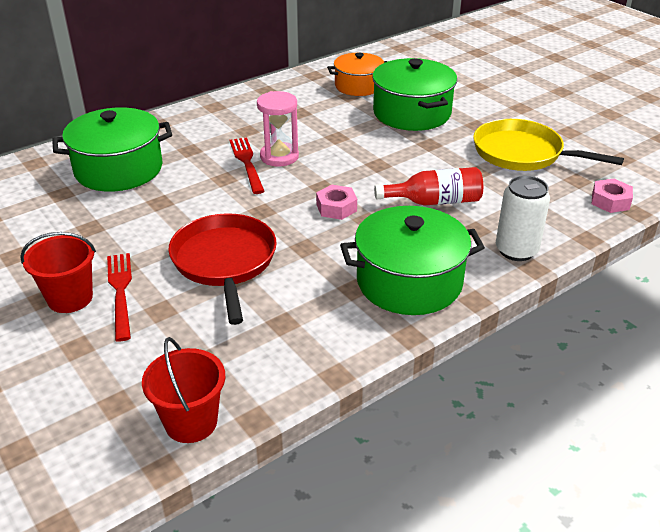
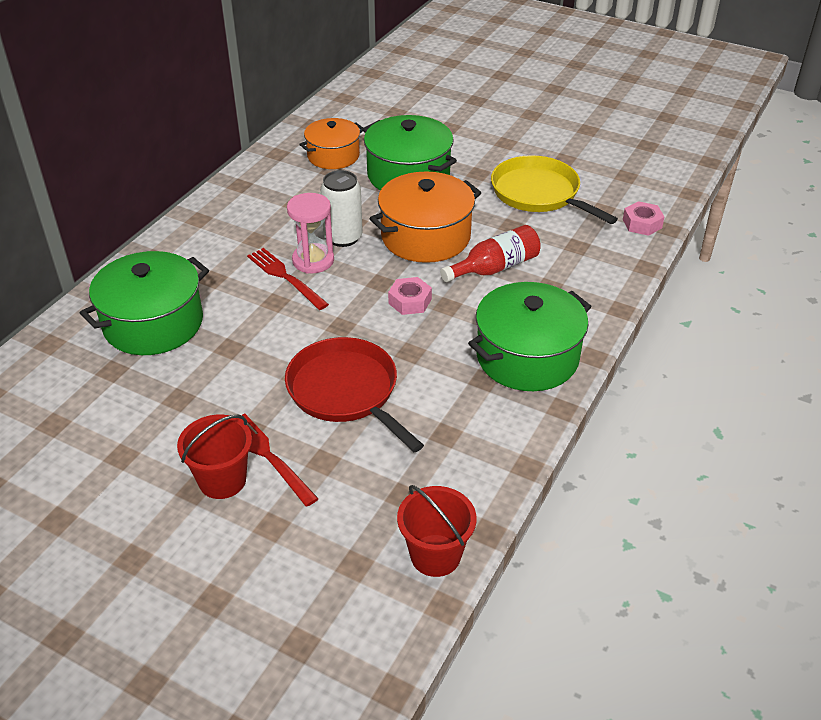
camera: 25 degrees left, 5 degrees up
yellow pan [473,119,624,171] -> yellow pan turned 45 degrees clockwise [491,155,618,224]
white can [496,176,550,261] -> white can moved to [320,170,363,247]
none -> orange pot [369,172,481,263]

